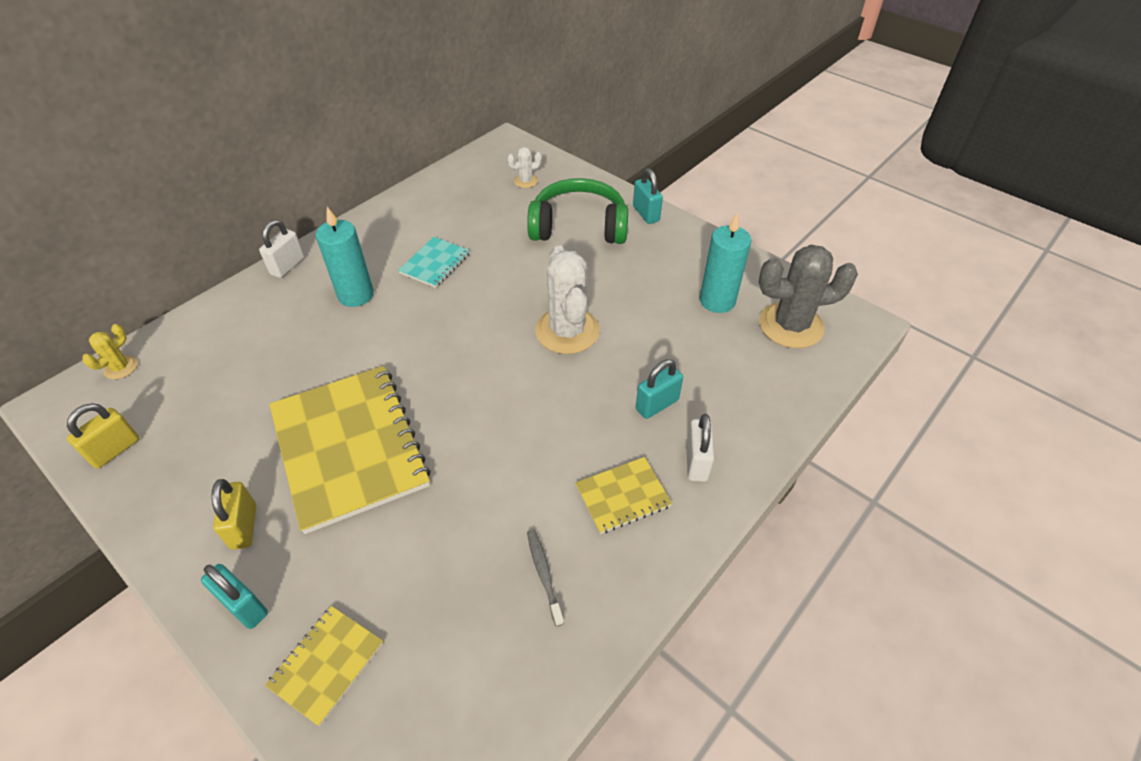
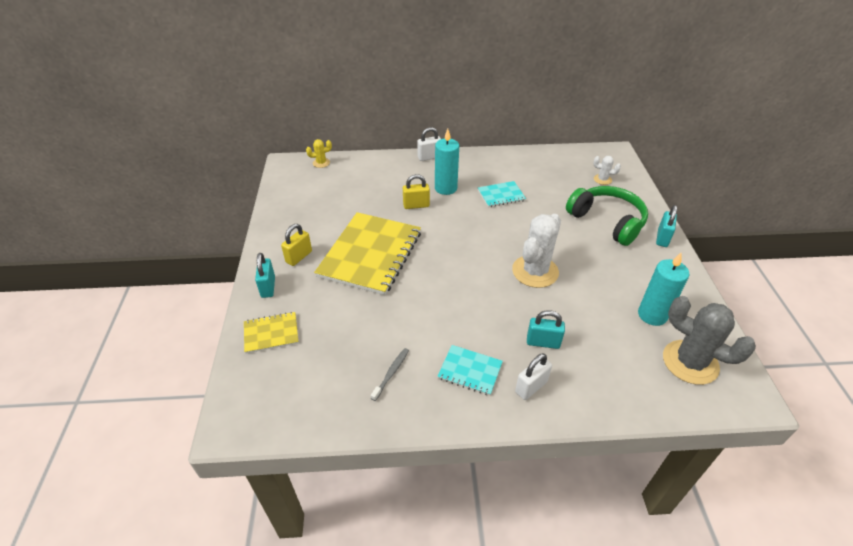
camera: 45 degrees right, 5 degrees down
yellow padlock [67,403,139,469] -> yellow padlock moved to [403,174,430,209]
yellow notebook [575,457,672,534] -> turquoise notebook [437,345,503,396]

